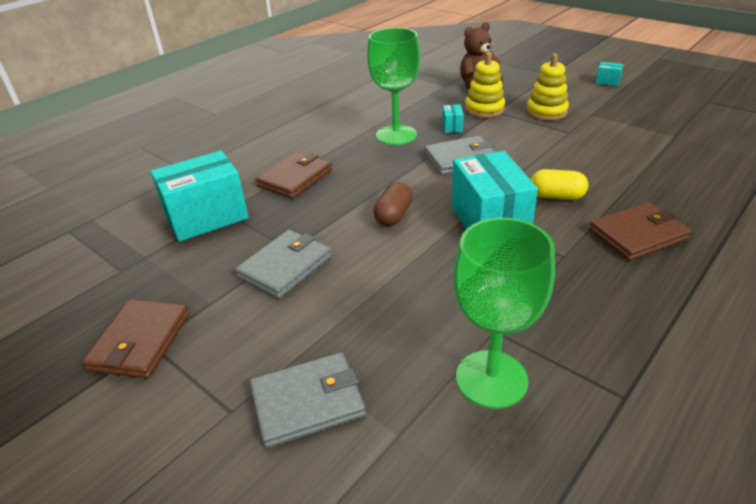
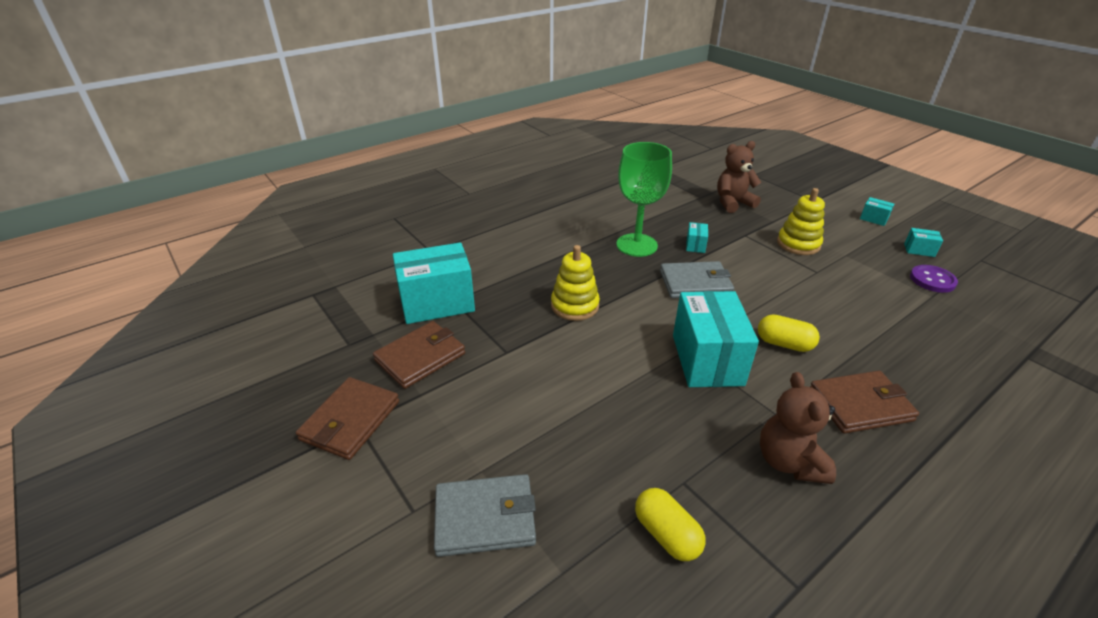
camera: 10 degrees right, 0 degrees up
grey wallet [235,230,331,299] -> none
brown wallet [255,152,332,199] -> brown wallet moved to [373,321,465,389]
brown capsule [373,182,413,226] -> none
green goblet [454,218,555,409] -> yellow capsule [635,488,706,561]
yellow stacking toy [465,52,505,118] -> yellow stacking toy moved to [551,245,600,321]
none -> brown teddy bear [760,372,836,484]
none -> turquoise box [904,228,943,257]
none -> purple button [910,265,958,293]

